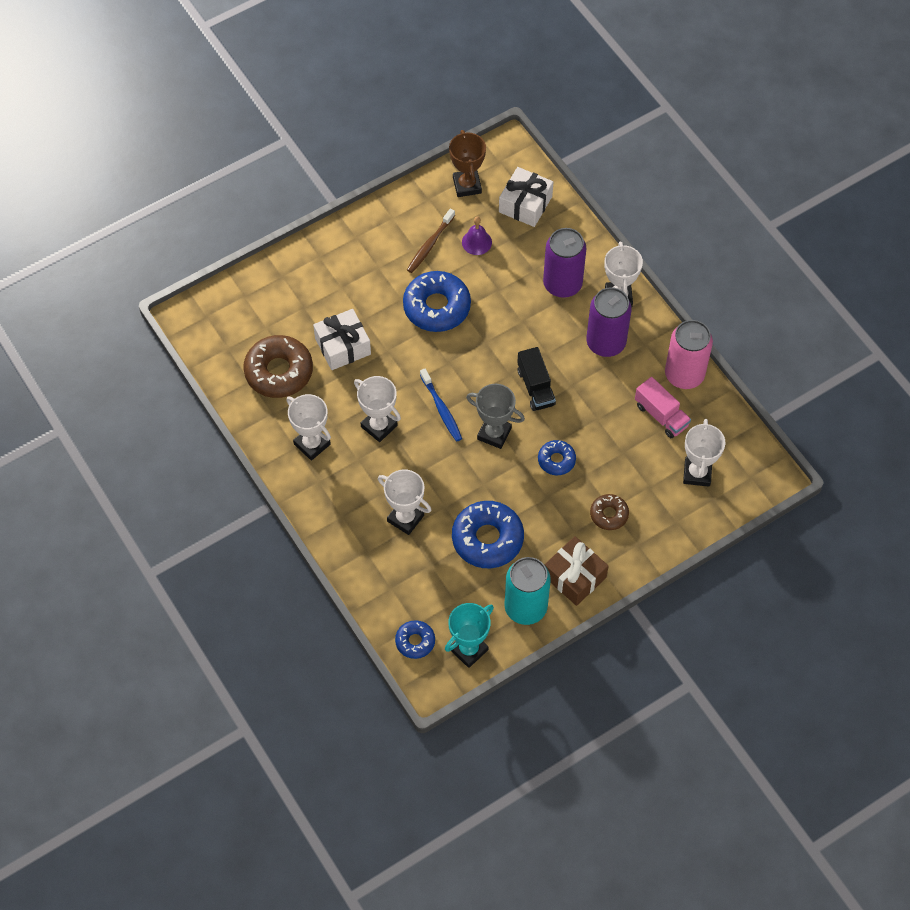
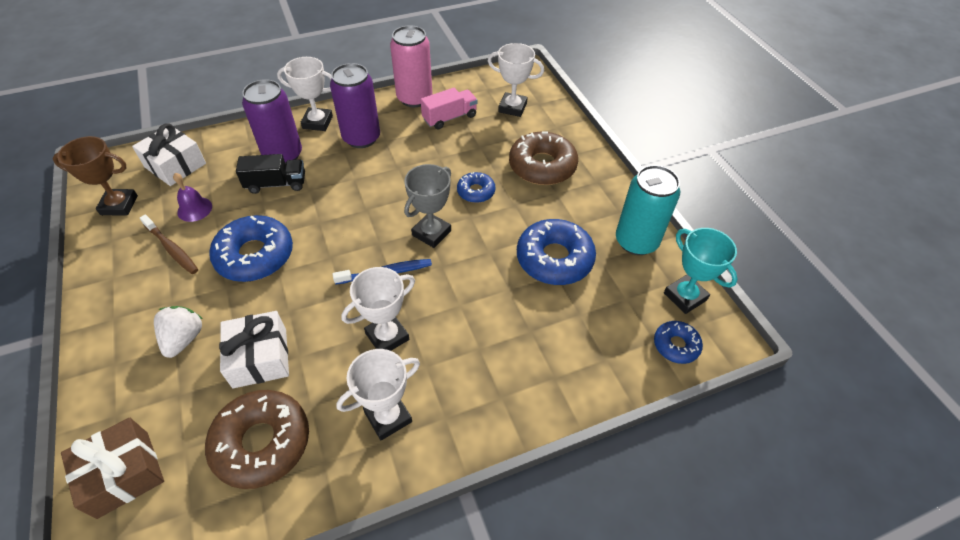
camera: 80 degrees left, 10 degrees down
white trophy [378,469,431,535] -> none
black truck [517,347,556,411] -> black truck moved to [236,154,305,194]
brown gift [545,536,608,606] -> brown gift moved to [61,418,164,519]
brown donut [590,494,629,530] -> brown donut [509,131,578,185], size x1.85
none -> white strawberry [154,306,203,358]

